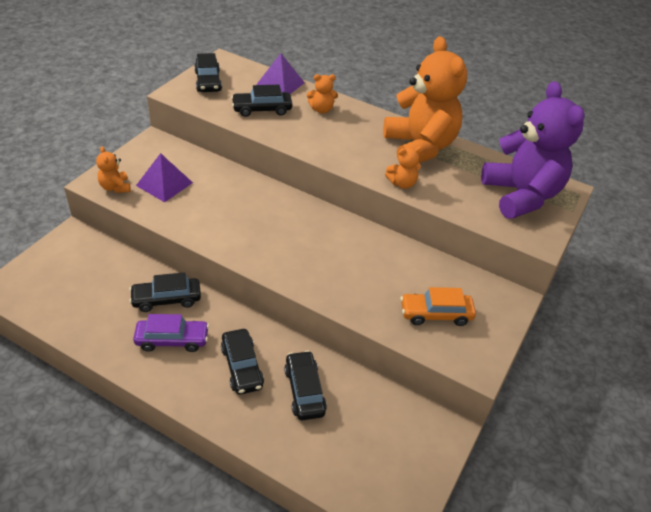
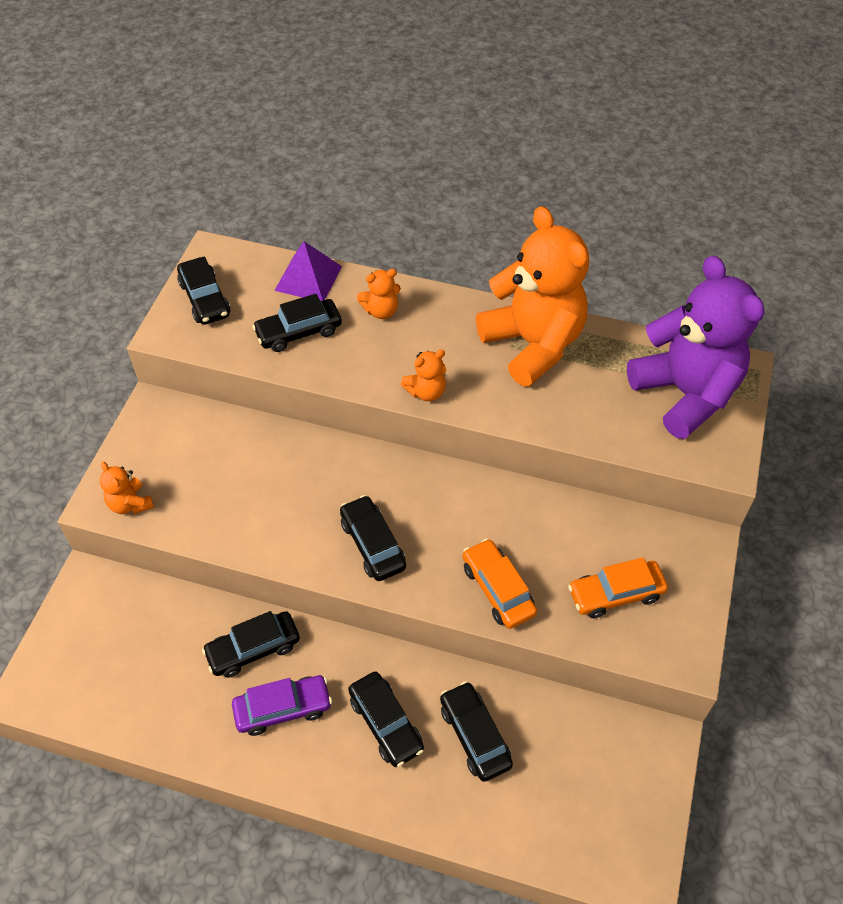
camera: 10 degrees left, 10 degrees up
purple pyramid [136,153,193,202] -> none
orange teddy bear [385,147,423,189] -> orange teddy bear moved to [401,350,446,401]
none -> black car [340,495,406,581]
none -> orange car [463,538,537,629]

